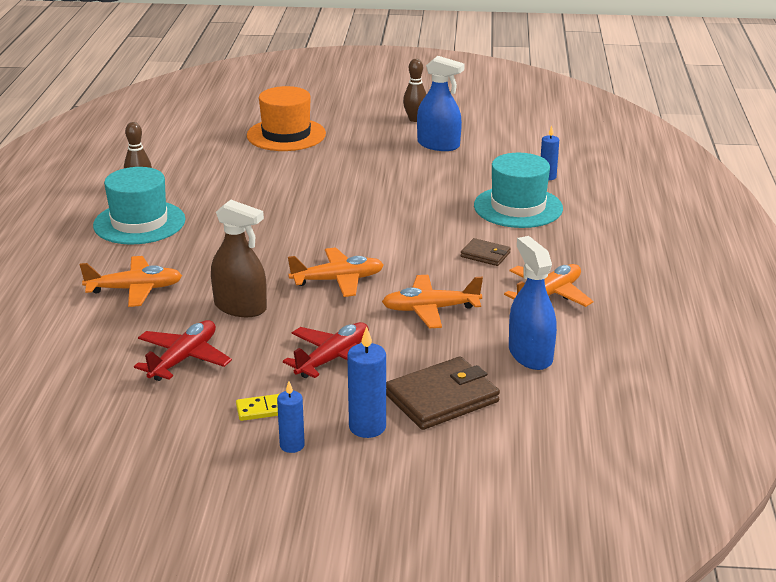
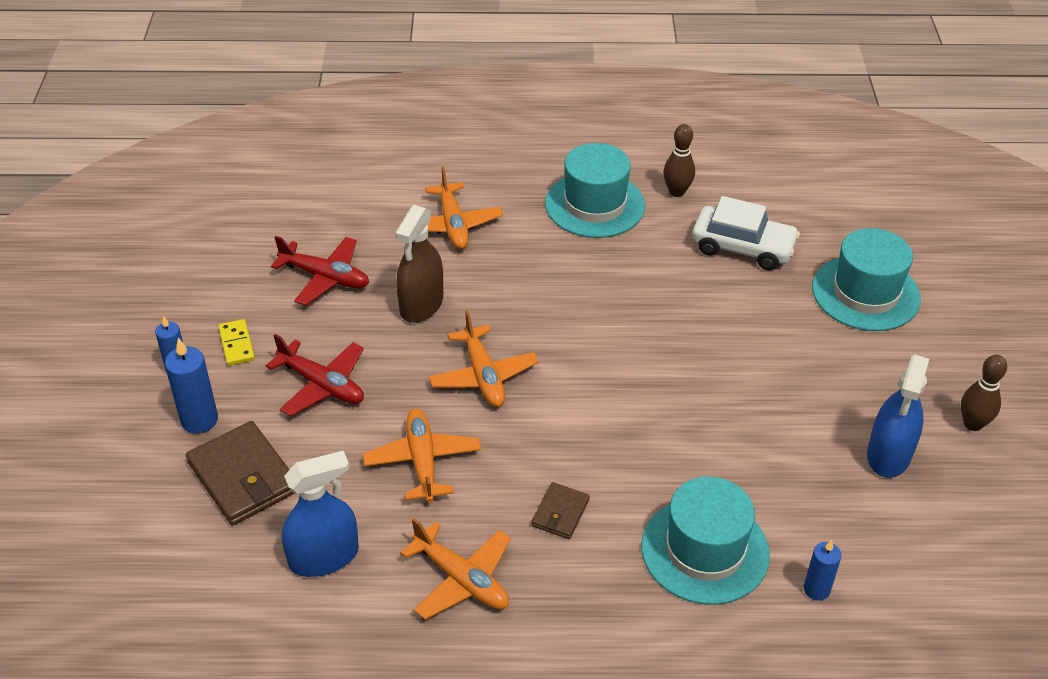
camera: 85 degrees right, 15 degrees up
orange hat [247,86,326,151] -> turquoise hat [812,228,921,331]
none -> white car [692,196,800,270]

